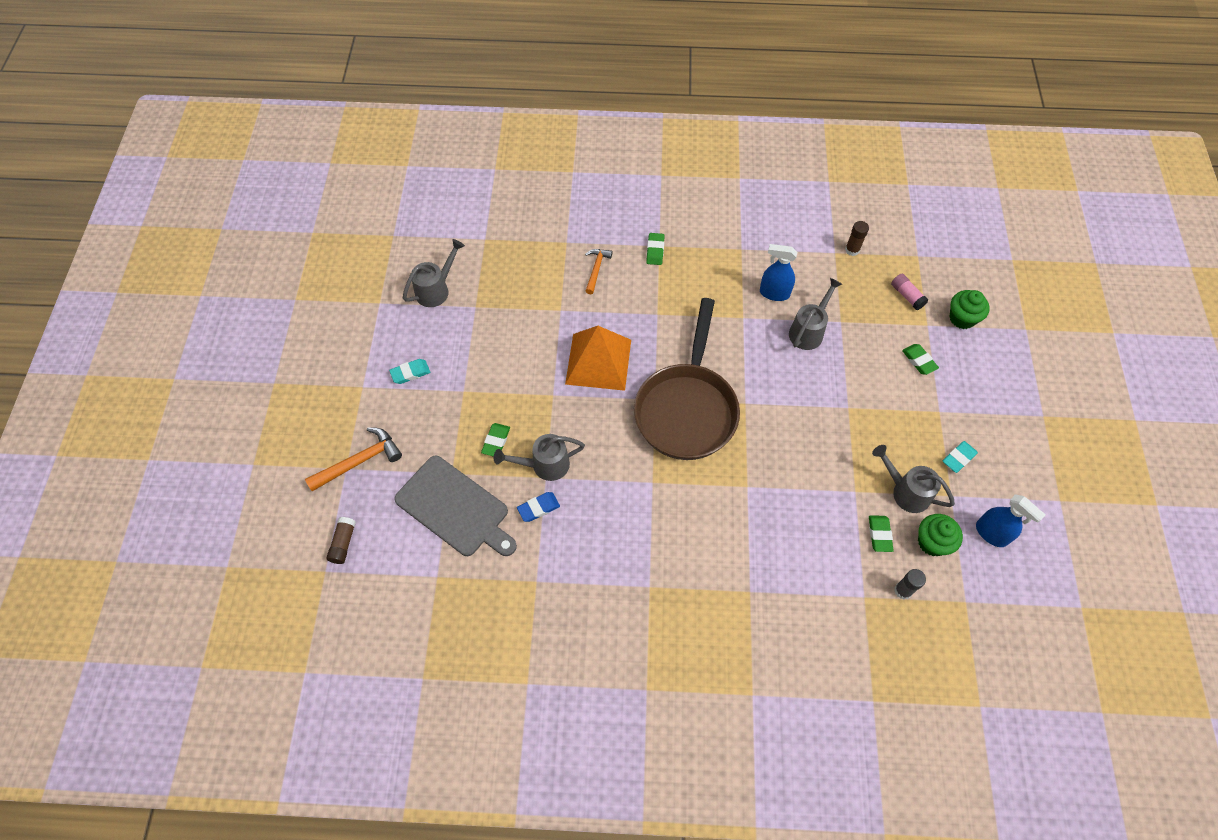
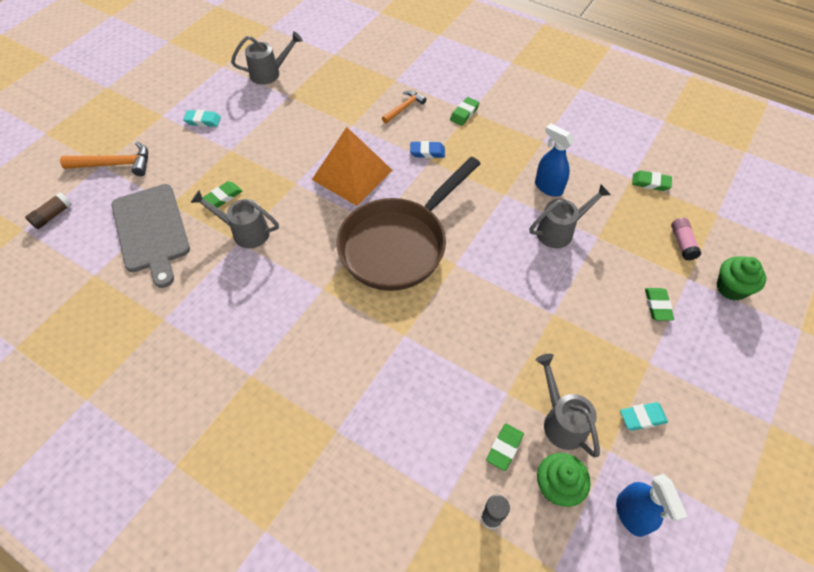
camera: 30 degrees right, 5 degrees down
blue eraser [517,492,560,522] -> blue eraser moved to [410,141,445,158]
brown glue stick [845,221,869,256] -> green eraser [632,170,672,191]

